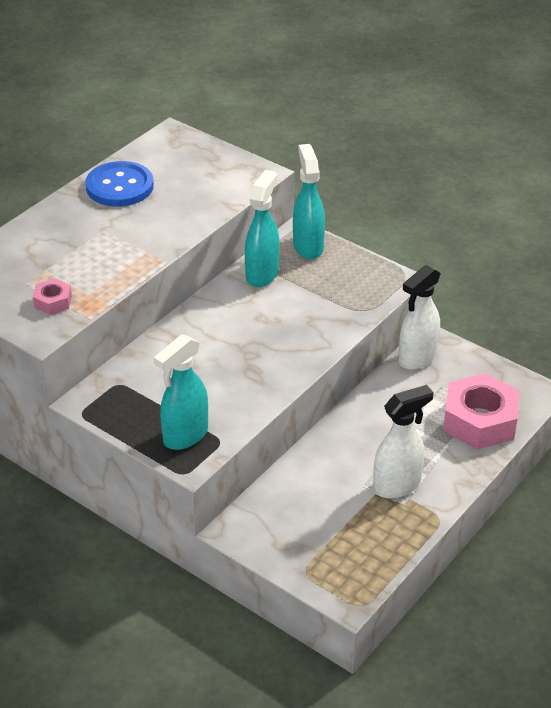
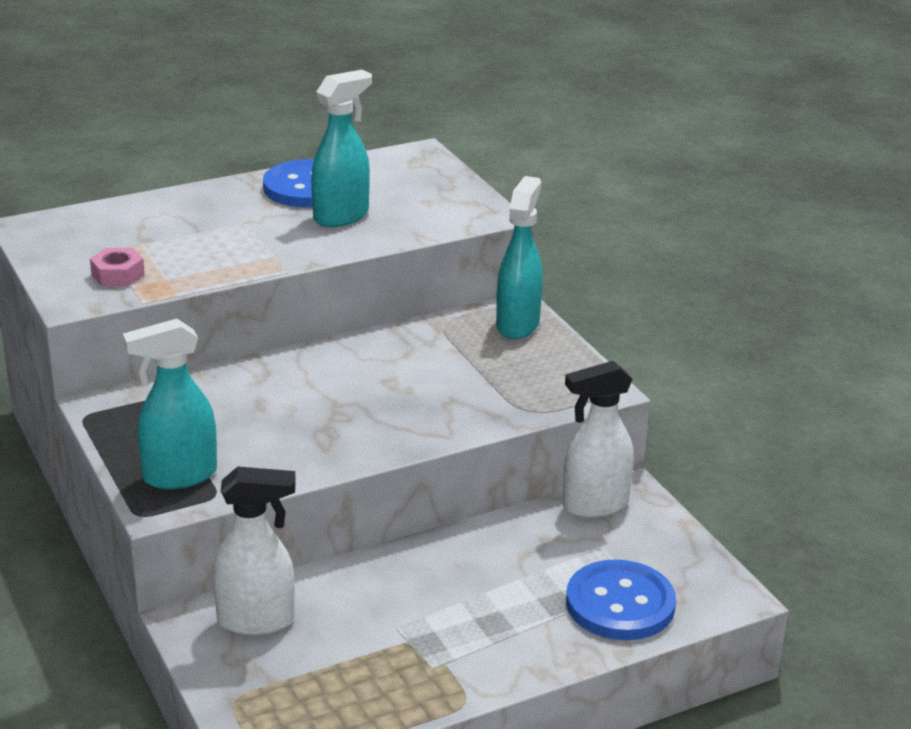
camera: 25 degrees right, 10 degrees down
turquoise spray bottle [245,170,280,287] -> turquoise spray bottle moved to [311,70,372,227]
white spray bottle [373,385,434,498] -> white spray bottle moved to [213,466,296,635]
pink nut [443,373,519,450] -> blue button [566,560,676,640]

